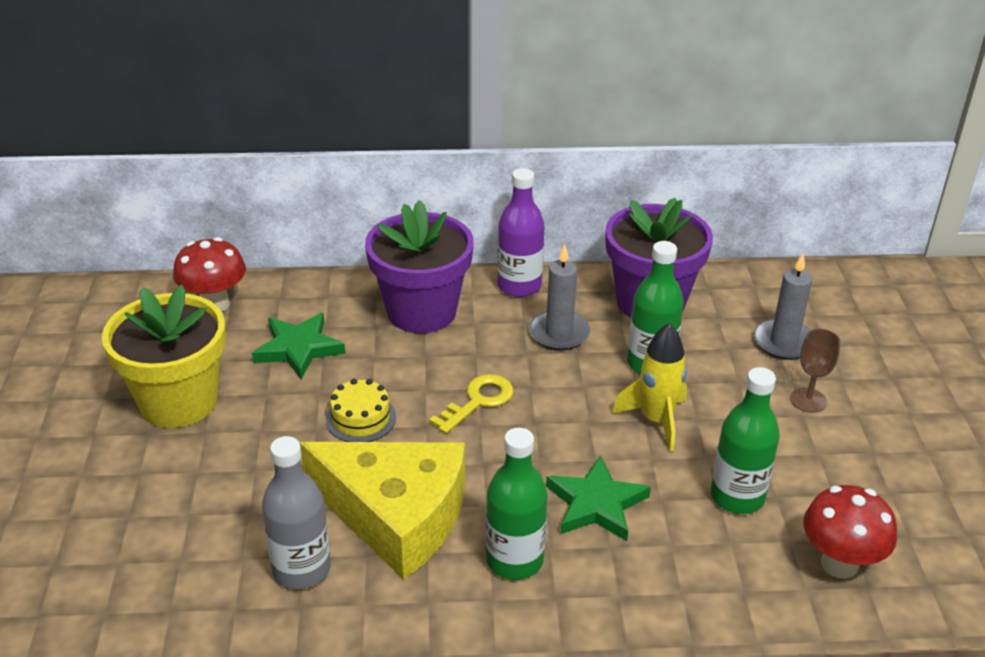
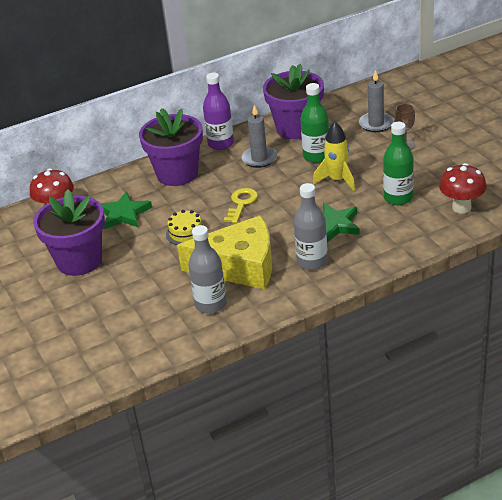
camera: 20 degrees left, 0 degrees up
yellow flower pot [102,285,226,428] -> purple flower pot [33,190,105,276]
green bottle [486,428,548,580] -> grey bottle [294,183,328,270]

